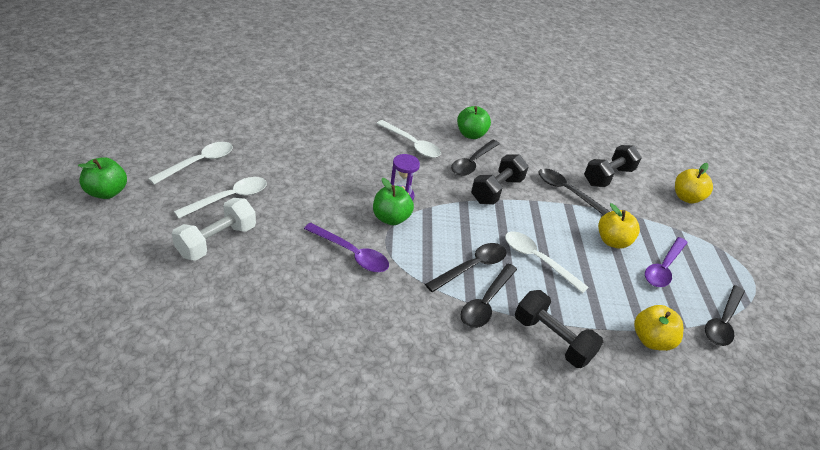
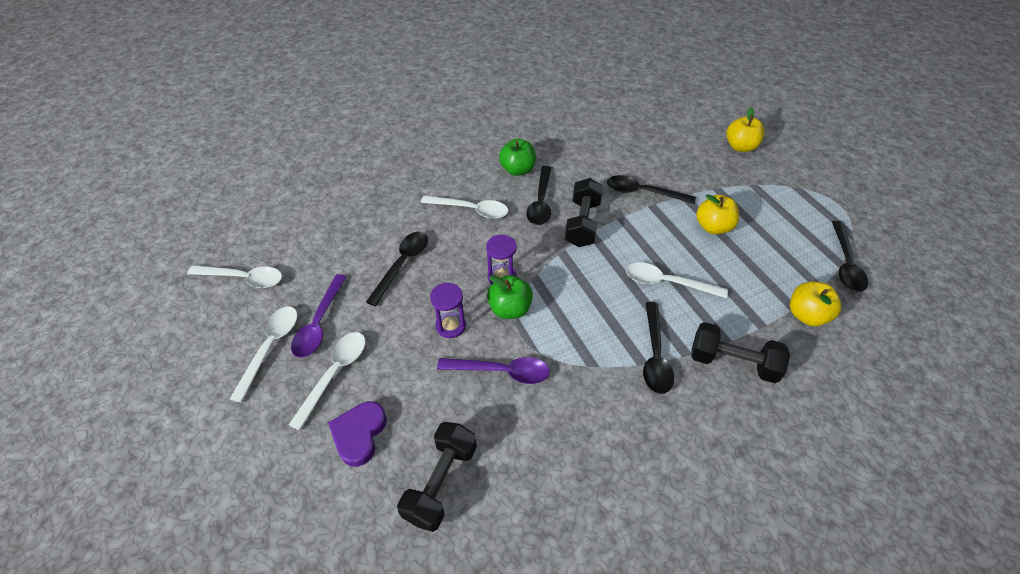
camera: 20 degrees left, 10 degrees up
green apple [78,157,127,199] -> none
white dumbbell [172,198,256,261] -> purple heart [328,401,387,467]
black spoon [425,243,507,292] -> black spoon moved to [366,232,428,307]
black dumbbell [584,145,642,187] -> black dumbbell moved to [397,422,477,532]
purple spoon [645,237,688,287] -> purple spoon moved to [291,274,347,358]
none -> white spoon [187,265,282,288]
none -> purple hourglass [430,283,466,338]

